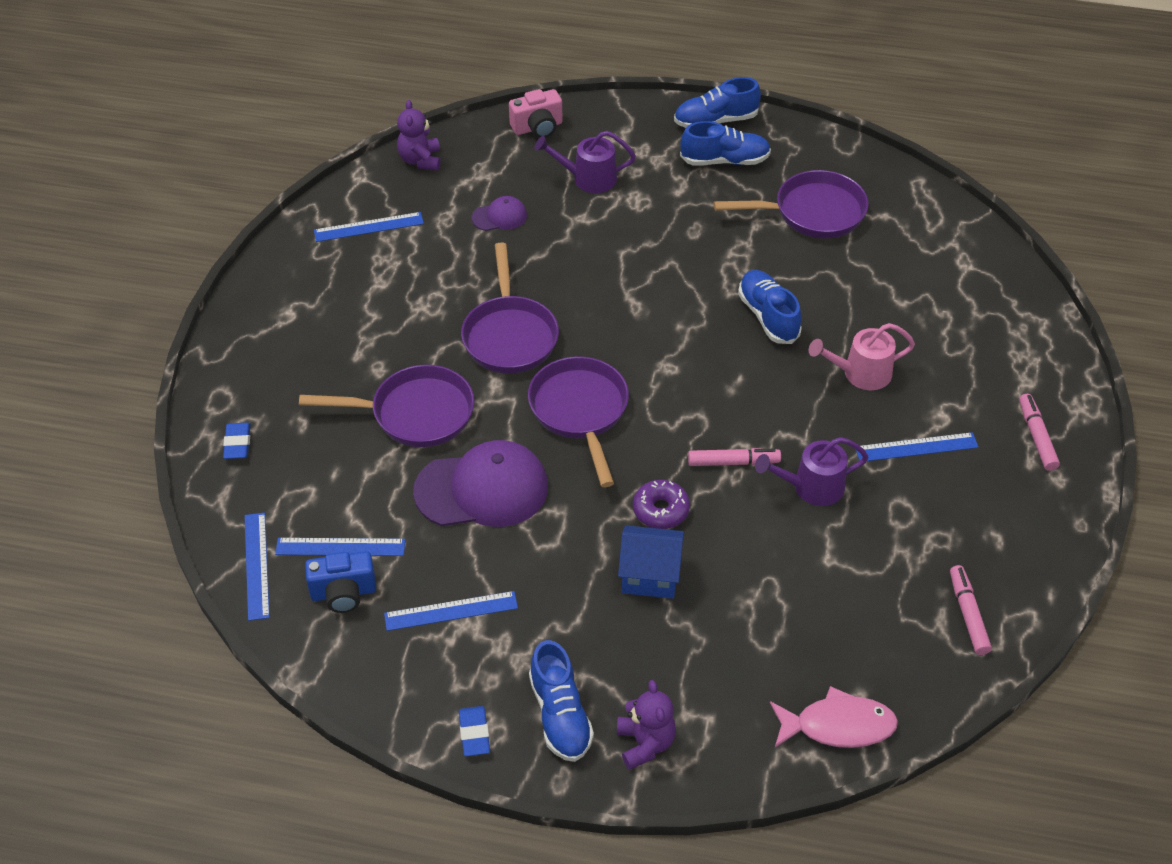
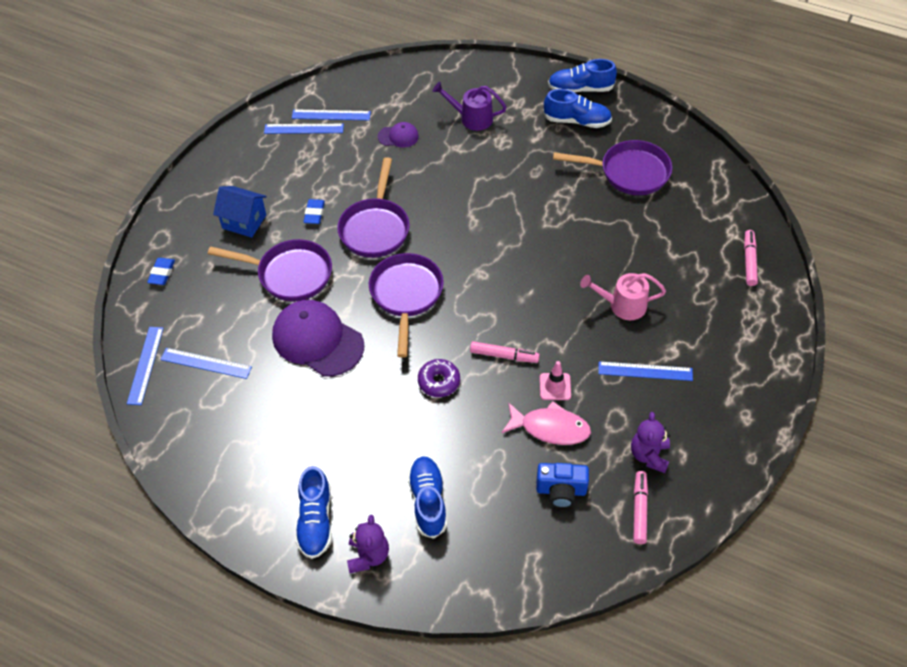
camera: 15 degrees right, 5 degrees up
blue camera [305,551,376,613] -> blue camera moved to [536,463,589,508]
blue ruler [384,591,518,631] -> blue ruler moved to [292,109,371,120]
purple teddy bear [397,100,441,171] -> purple teddy bear moved to [631,412,670,473]
purple cap [413,440,548,527] -> purple cap turned 150 degrees counterclockwise [272,300,364,376]
blue eraser [459,706,490,756] -> blue eraser moved to [303,199,325,224]
pink camera [509,89,562,138] -> none
blue house [618,525,684,599] -> blue house moved to [213,186,267,238]
blue shoe [738,270,802,344] -> blue shoe moved to [408,456,447,539]
purple watering can [755,437,869,506] -> pink traffic cone [540,361,571,400]
pink fish [770,686,898,748] -> pink fish moved to [502,401,591,445]
pink marker [1019,394,1060,471] -> pink marker moved to [744,230,758,286]

